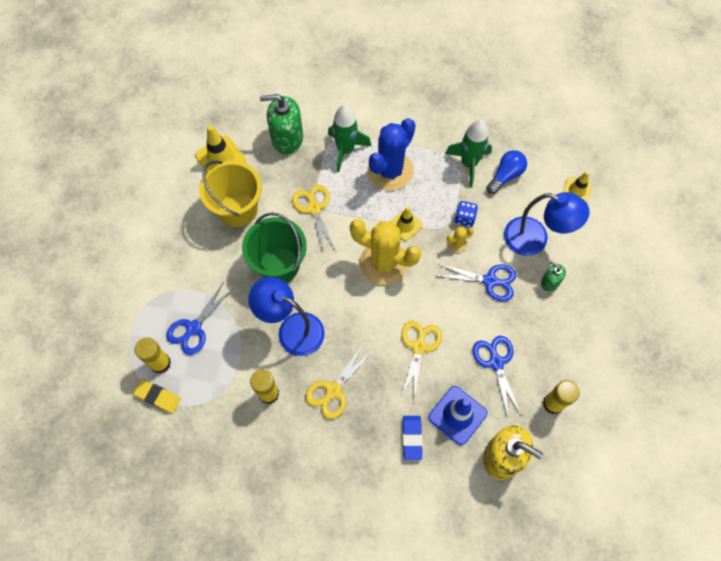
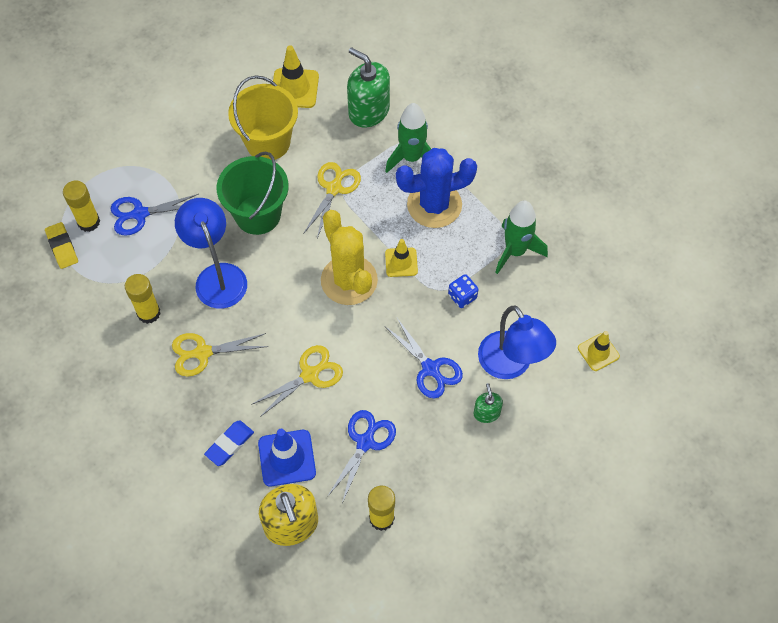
camera: 40 degrees right, 5 degrees down
yellow cactus [447,227,474,253] -> none
blue light bulb [486,150,527,194] -> none

